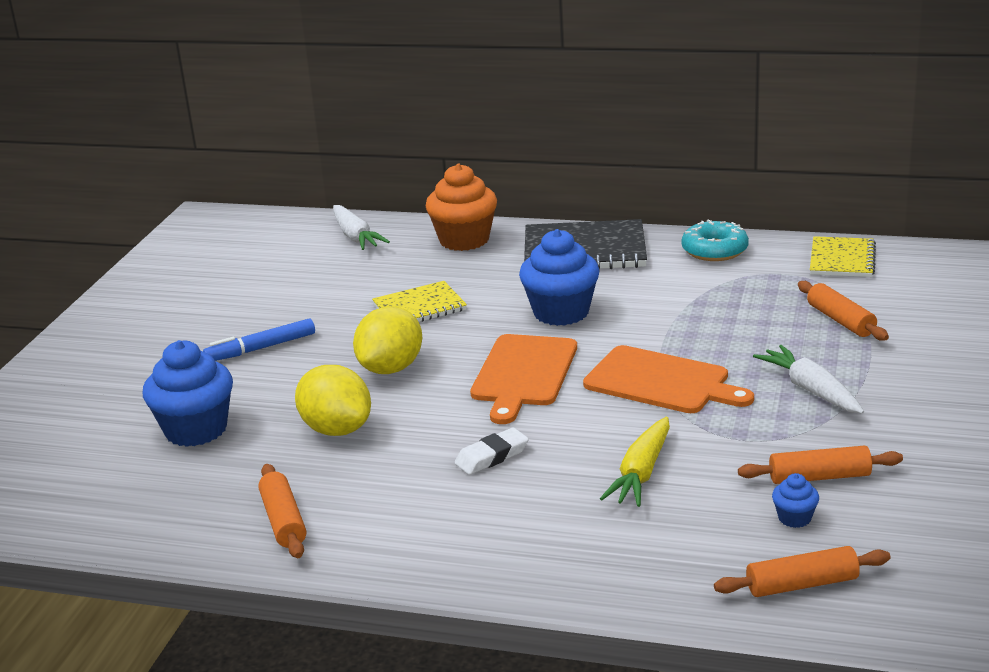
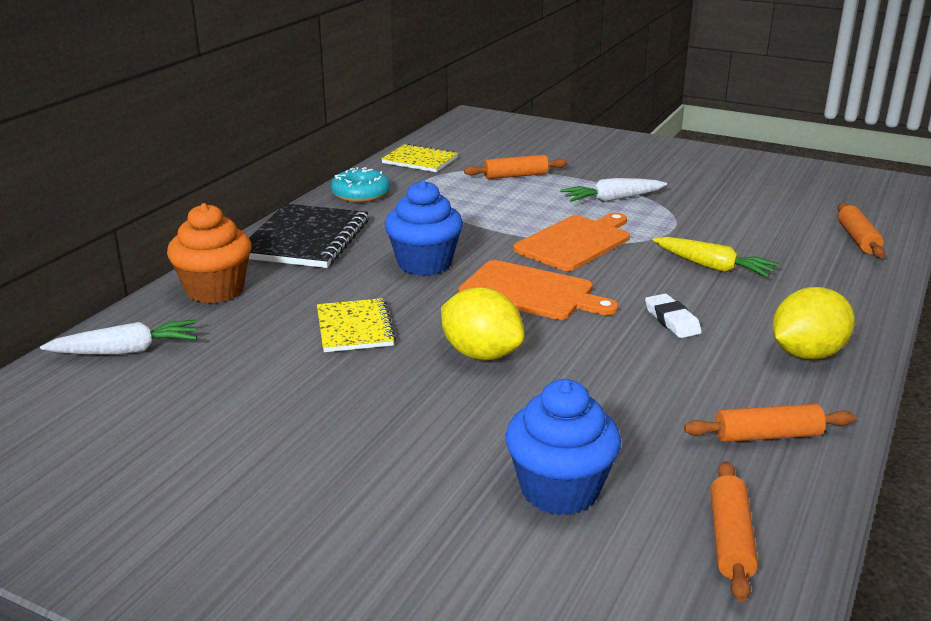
camera: 80 degrees left, 0 degrees up
blue marker [203,318,315,361] -> none
yellow lemon [295,365,371,436] -> yellow lemon moved to [773,287,855,359]
orange rolling pin [738,446,903,484] -> orange rolling pin moved to [710,461,758,602]
blue cupcake [772,473,819,528] -> none

